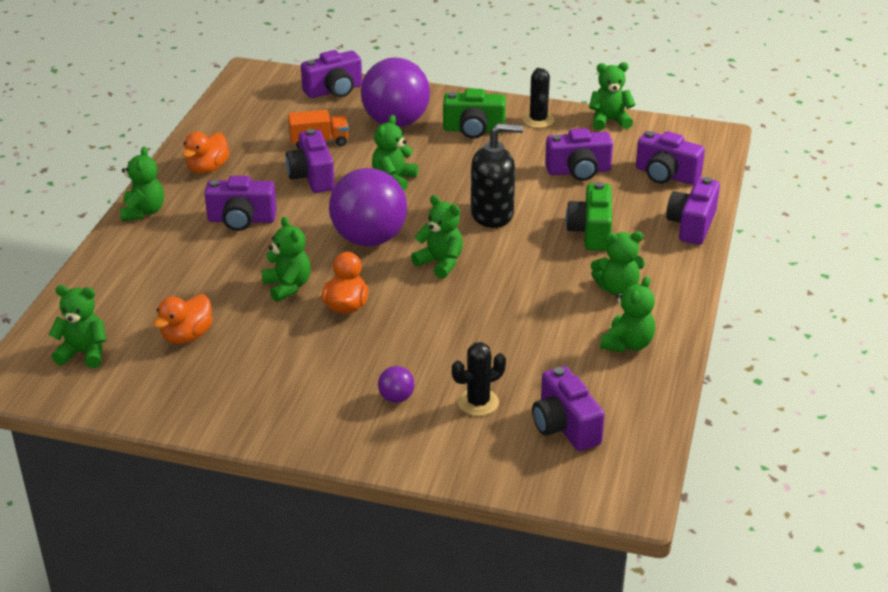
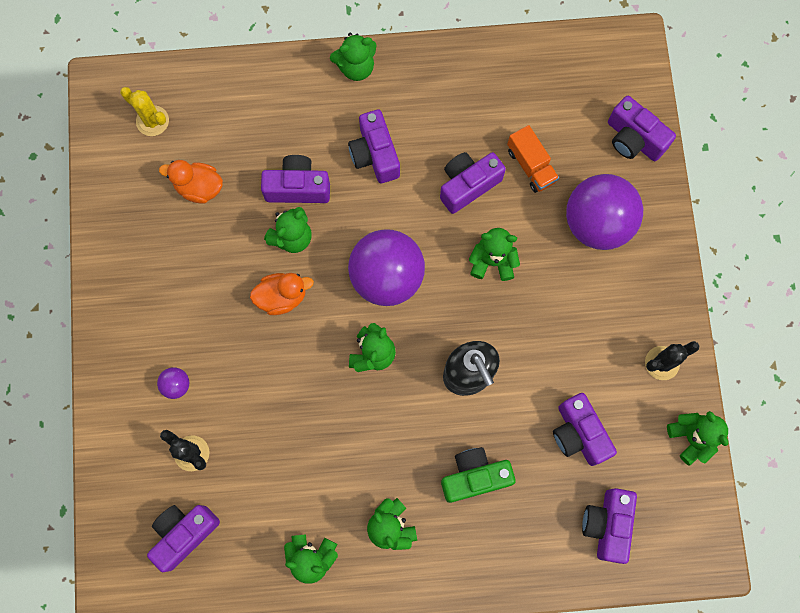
camera: 70 degrees right, 40 degrees up
green teddy bear [49,285,106,368] -> yellow cactus [120,87,169,136]
orange duck [182,132,230,174] -> none
green camera [443,88,506,139] -> none
purple camera [666,177,720,245] -> purple camera moved to [261,155,330,203]

